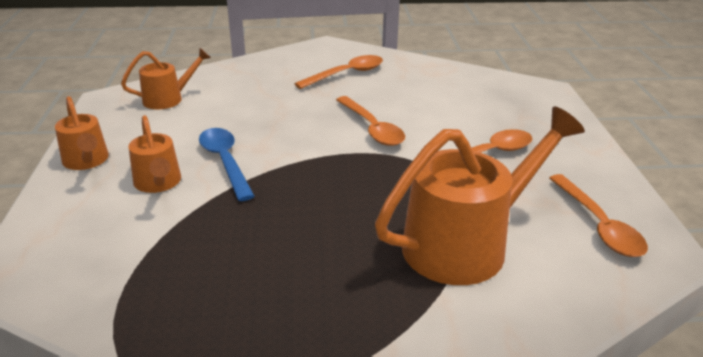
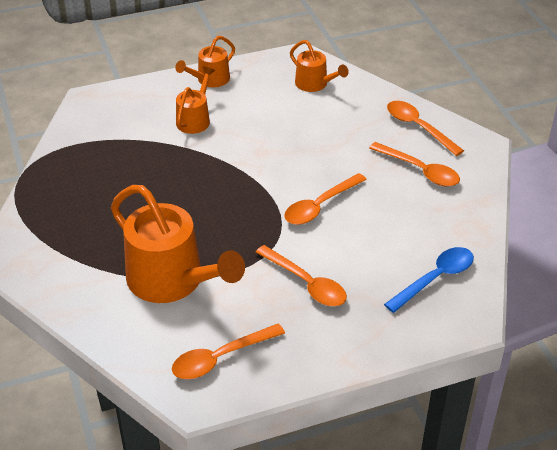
camera: 75 degrees right, 10 degrees up
orange watering can [129,115,181,193] -> orange watering can turned 150 degrees clockwise [176,66,215,134]
blue spoon [199,128,255,201] -> blue spoon moved to [384,247,474,313]
none -> orange spoon [387,101,464,156]

